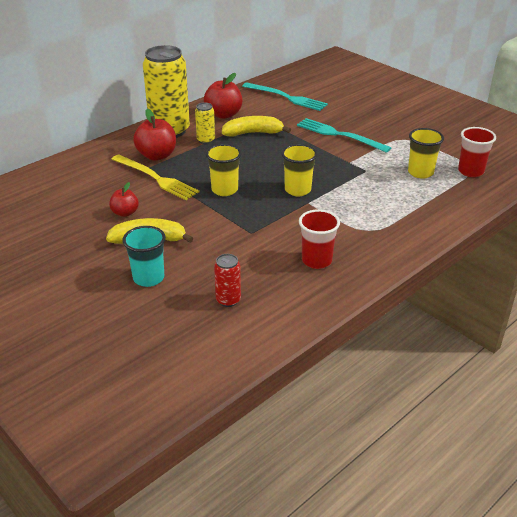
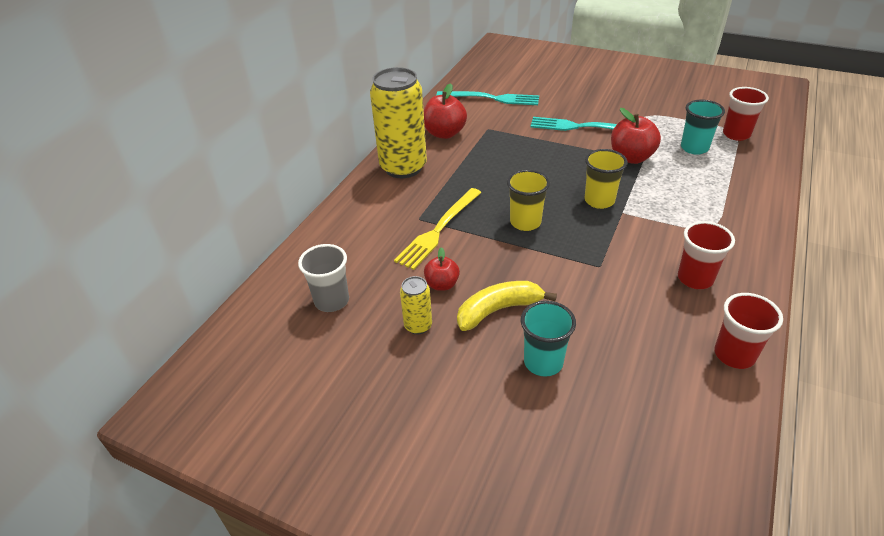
camera: 20 degrees left, 5 degrees up
yellow fork [112,155,199,200] -> yellow fork turned 105 degrees clockwise [394,188,482,270]
red apple [133,109,176,160] -> red apple moved to [611,108,661,164]
yellow can [195,103,215,144] -> yellow can moved to [400,276,432,334]
red can [214,254,241,307] -> none
yellow banana [222,116,291,137] -> none
yellow cup [408,128,444,179] -> turquoise cup [681,100,725,155]
none -> grey cup [298,244,349,312]
none -> red cup [714,293,783,369]

